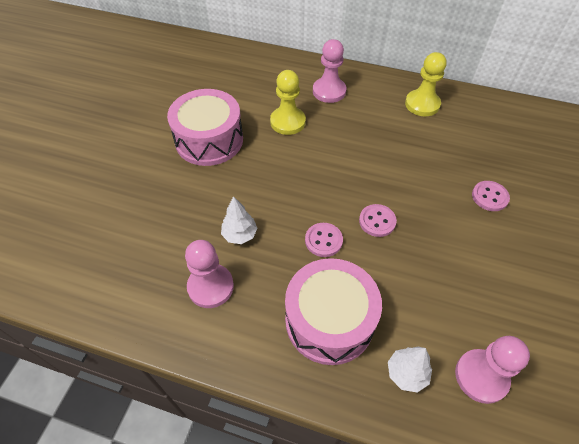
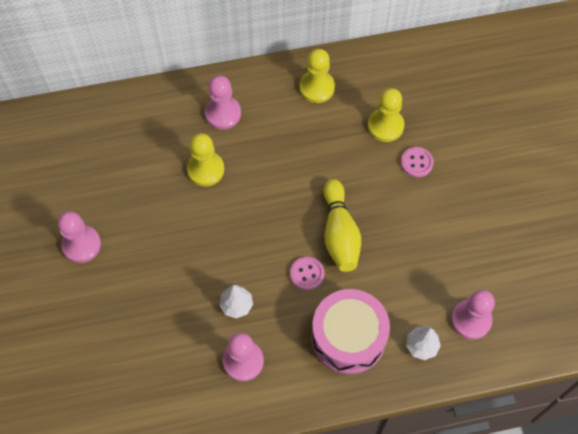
camera: 30 degrees left, 10 degrees up
pink drum [167,89,243,166] -> none
pink button [359,204,397,237] -> yellow bowling pin [324,179,361,272]
none -> pink pawn [58,211,101,263]
none -> yellow pawn [368,88,405,142]

